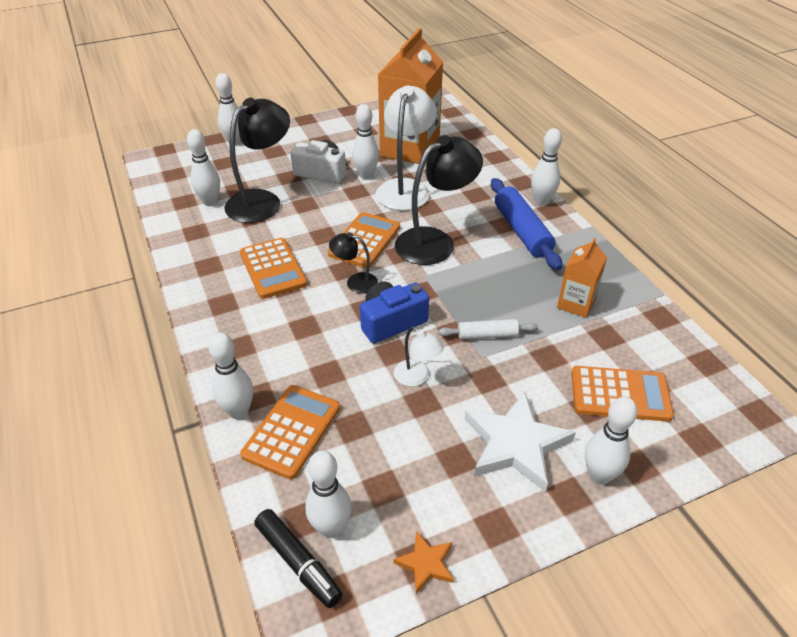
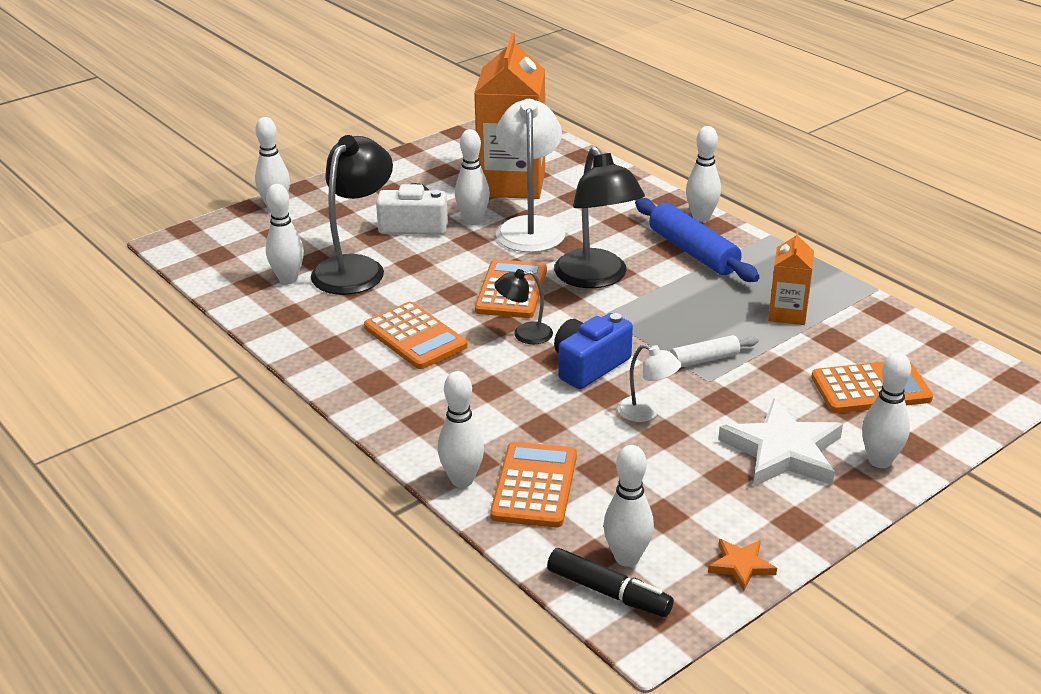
camera: 15 degrees left, 10 degrees down
black lamp [395,135,483,265] -> black lamp turned 120 degrees clockwise [554,146,645,288]

